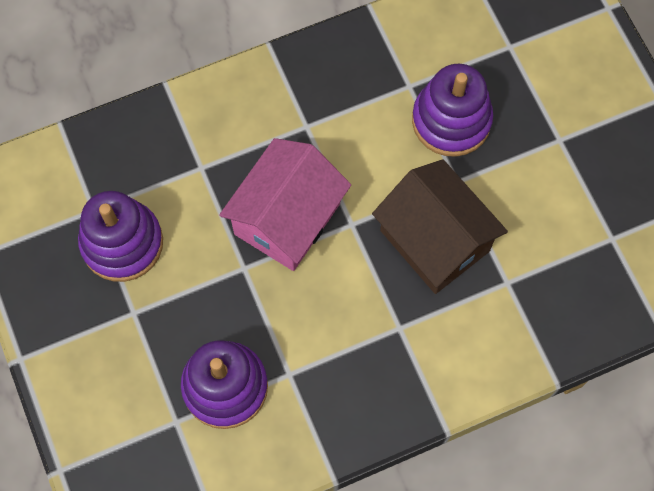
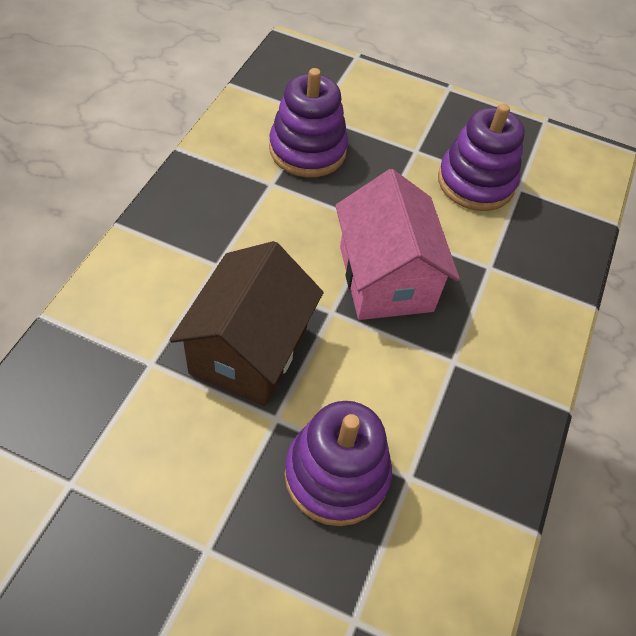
camera: 130 degrees right, 15 degrees down
brown house [372,159,508,294] -> brown house turned 75 degrees counterclockwise [170,241,324,406]

